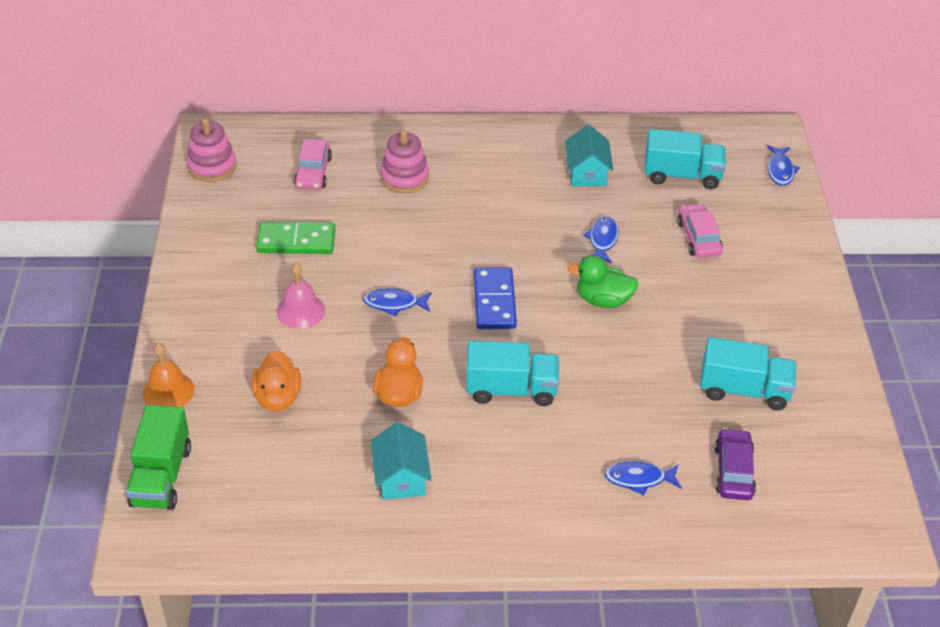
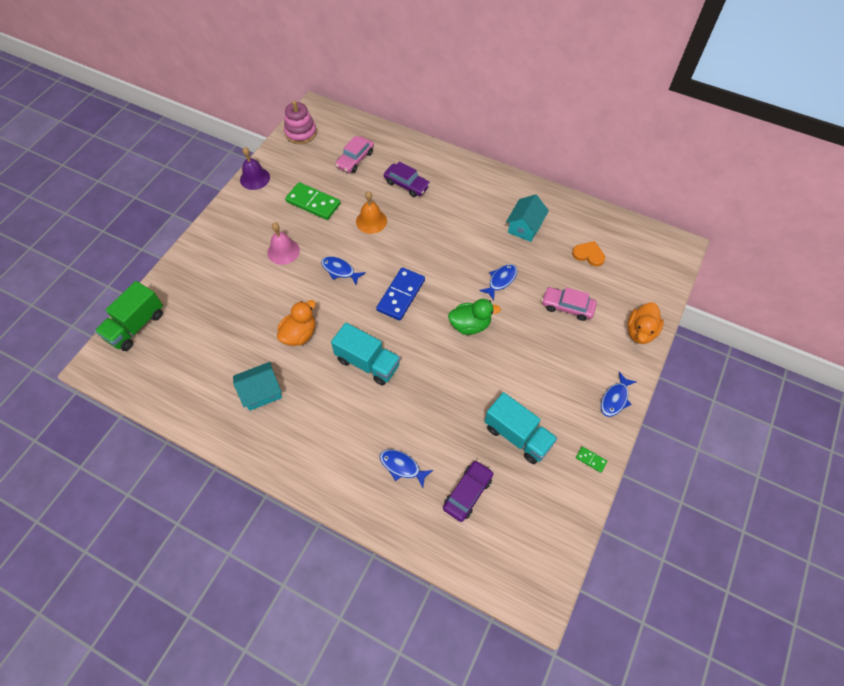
camera: 30 degrees right, 15 degrees up
orange bell [143,343,194,407] -> orange bell moved to [356,191,387,234]
orange duck [252,350,301,412] -> orange duck moved to [628,302,664,344]
turquoise house [370,422,432,500] -> turquoise house turned 45 degrees clockwise [233,362,282,411]
pink stacking toy [380,129,429,193] -> purple car [384,161,430,197]
green duck [567,255,639,308] -> green duck turned 135 degrees clockwise [448,299,501,335]
turquoise truck [645,129,726,189] -> orange heart [572,241,605,267]
pink car [677,203,723,258] -> pink car turned 90 degrees counterclockwise [542,287,597,321]
blue fish [767,145,800,186] -> blue fish moved to [601,372,637,417]
none -> purple bell [240,147,270,190]
none -> green domino [576,446,607,473]

